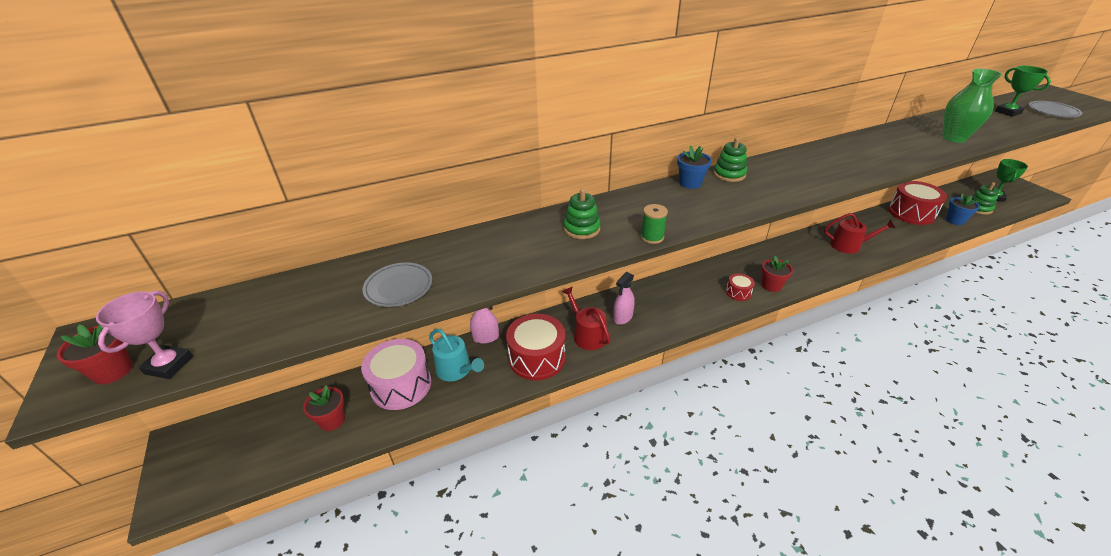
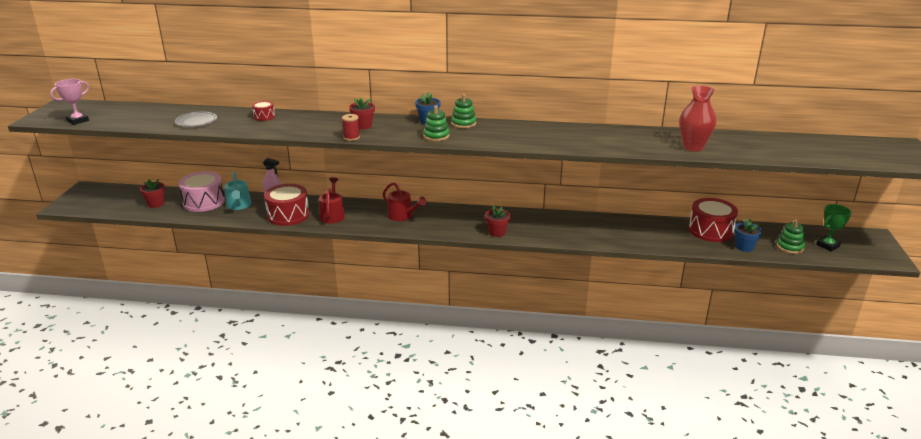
camera: 30 degrees right, 10 degrees down
red flower pot [57,324,133,384] -> red flower pot moved to [349,98,375,130]
green stacking toy [564,189,601,239] -> green stacking toy moved to [423,106,449,141]
pink spray bottle [613,272,635,325] -> none
green spool [641,204,668,244] -> red spool [342,114,360,141]
red drum [726,273,755,301] -> red drum moved to [252,101,275,121]
red watering can [824,213,895,254] -> red watering can moved to [383,182,426,221]
green vase [942,69,1002,143] -> red vase [679,86,716,152]
green trophy [995,66,1051,117] -> none
grey plate [1029,101,1082,117] -> none

